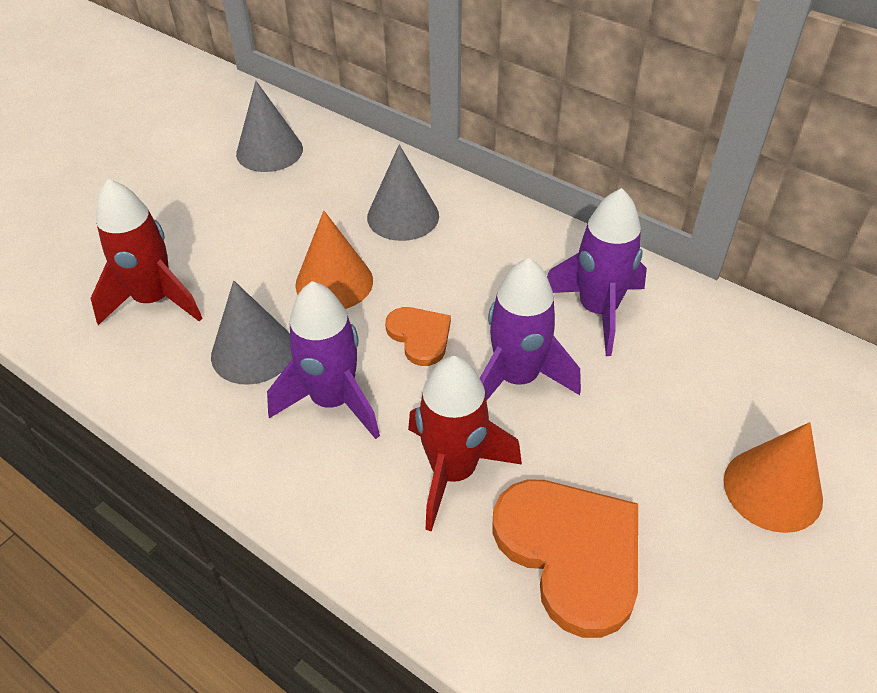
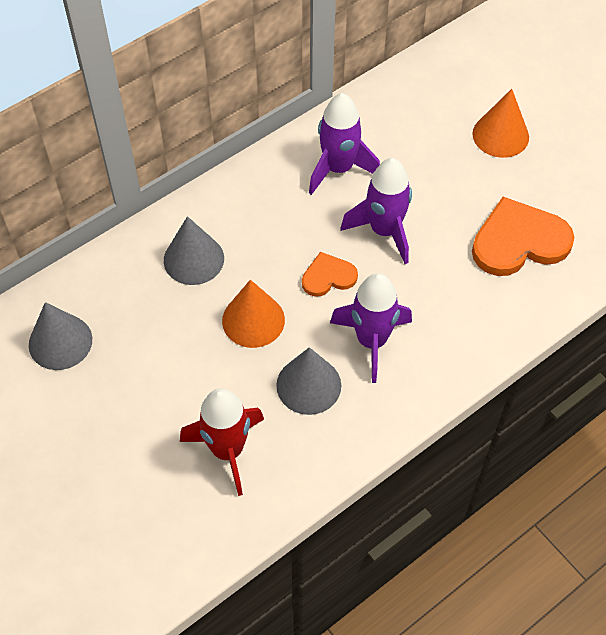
camera: 75 degrees left, 10 degrees up
red rocket [408,356,522,532] -> none

